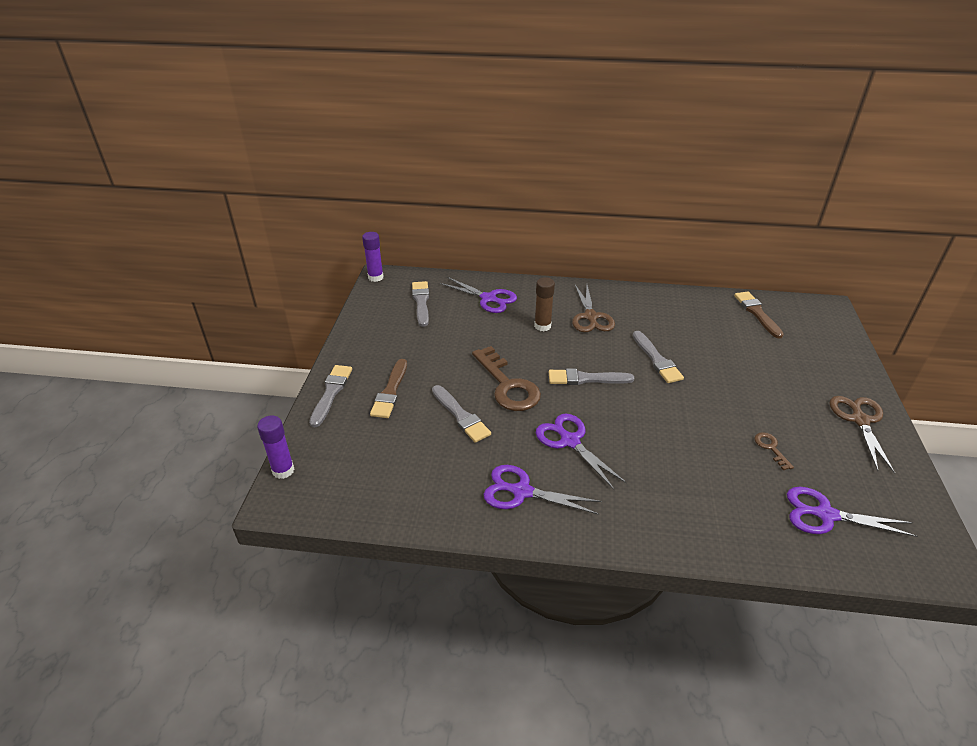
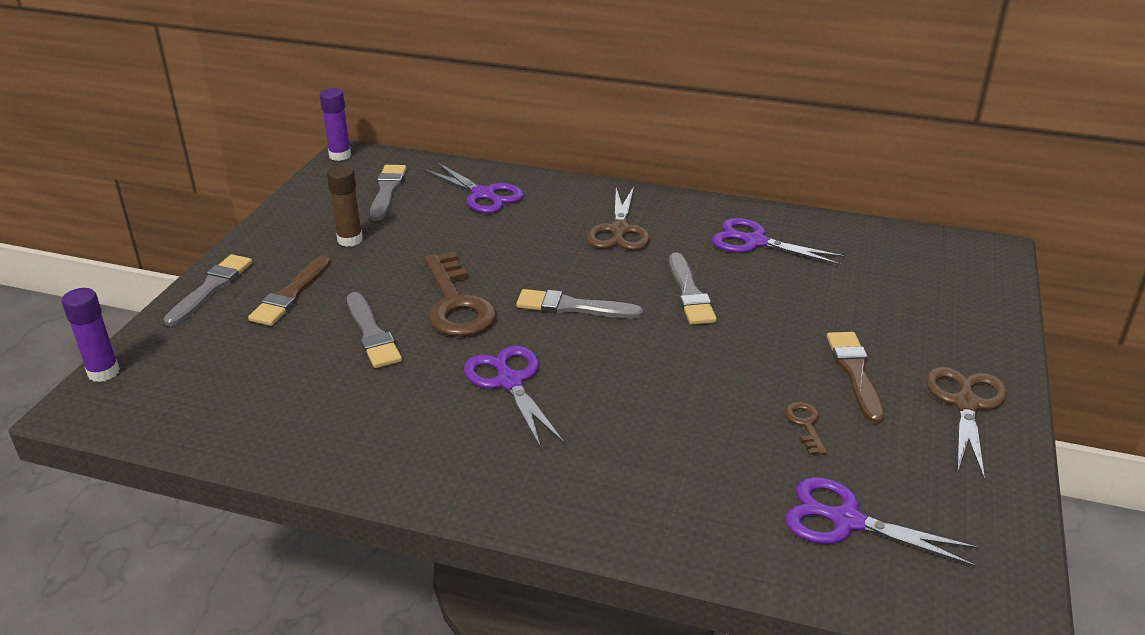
camera: 10 degrees right, 5 degrees down
purple scissors [483,465,602,515] -> purple scissors moved to [712,218,846,265]
brown glue stick [534,277,555,331] -> brown glue stick moved to [327,165,363,247]
brown brush [734,292,784,338] -> brown brush moved to [827,332,885,424]

